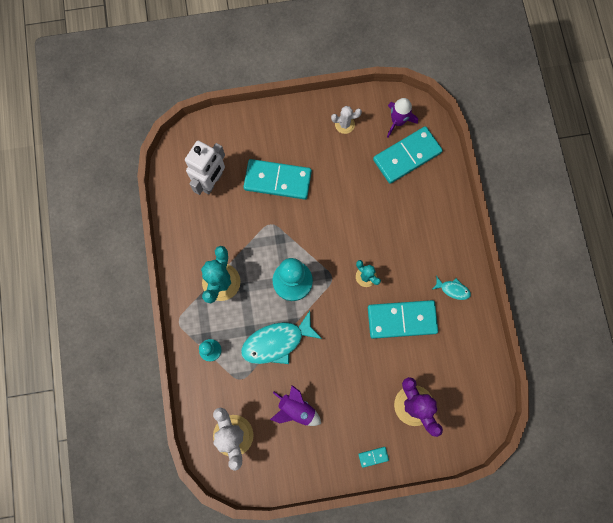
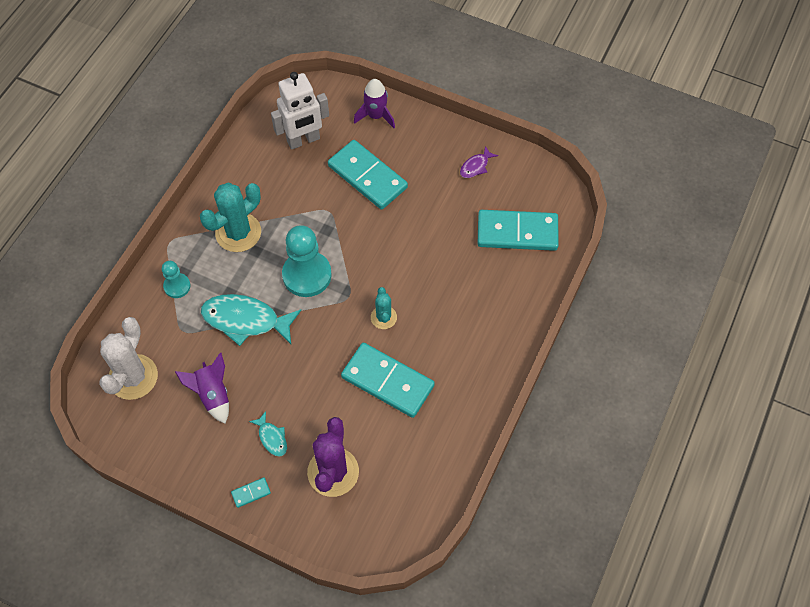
camera: 35 degrees right, 15 degrees down
white cactus [331,106,362,134] -> purple fish [460,146,498,178]
turquoise domino [358,447,389,468] -> turquoise domino turned 45 degrees counterclockwise [231,478,271,508]
purple rocket [387,98,418,137] -> purple rocket moved to [354,79,395,128]
turquoise fish [432,276,471,300] -> turquoise fish moved to [249,411,287,457]

